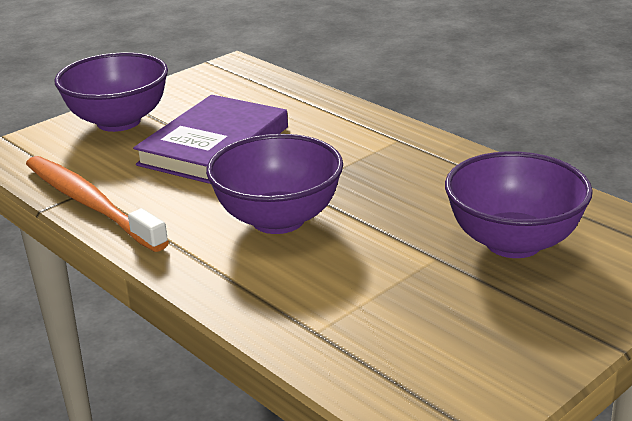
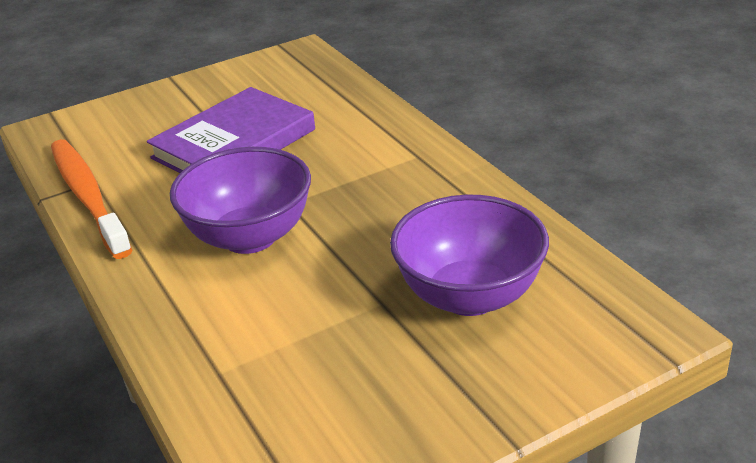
camera: 15 degrees right, 5 degrees up
purple bowl [55,52,168,132] -> none

